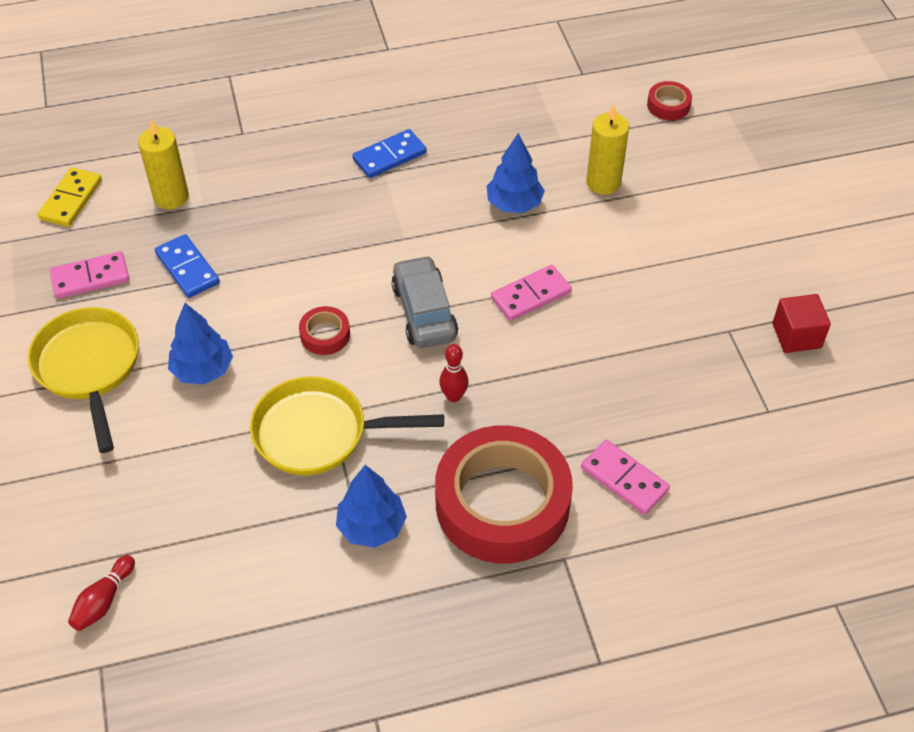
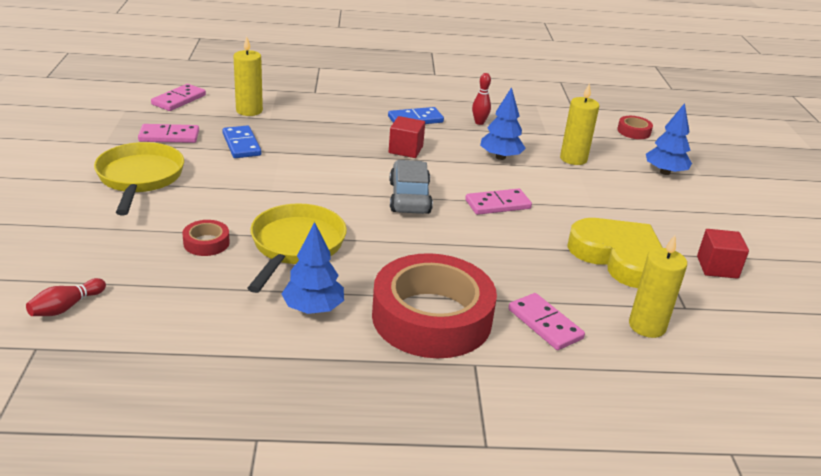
camera: 10 degrees right, 20 degrees down
yellow domino [38,167,102,227] -> pink domino [151,84,206,111]
blue tree [168,303,233,384] -> blue tree moved to [646,103,692,175]
yellow pan [250,377,444,475] -> yellow pan turned 90 degrees clockwise [248,203,347,293]
red tape [299,306,350,355] -> red tape moved to [182,220,230,256]
red bowling pin [439,344,469,402] -> red bowling pin moved to [472,73,491,125]
none -> red cube [389,116,425,158]
none -> yellow heart [567,218,663,288]
none -> yellow candle [629,235,687,338]

